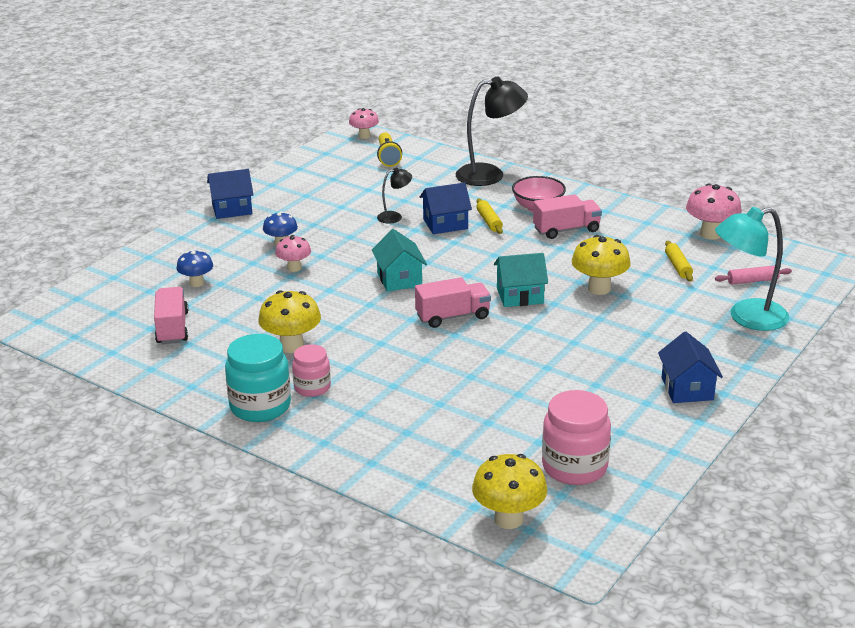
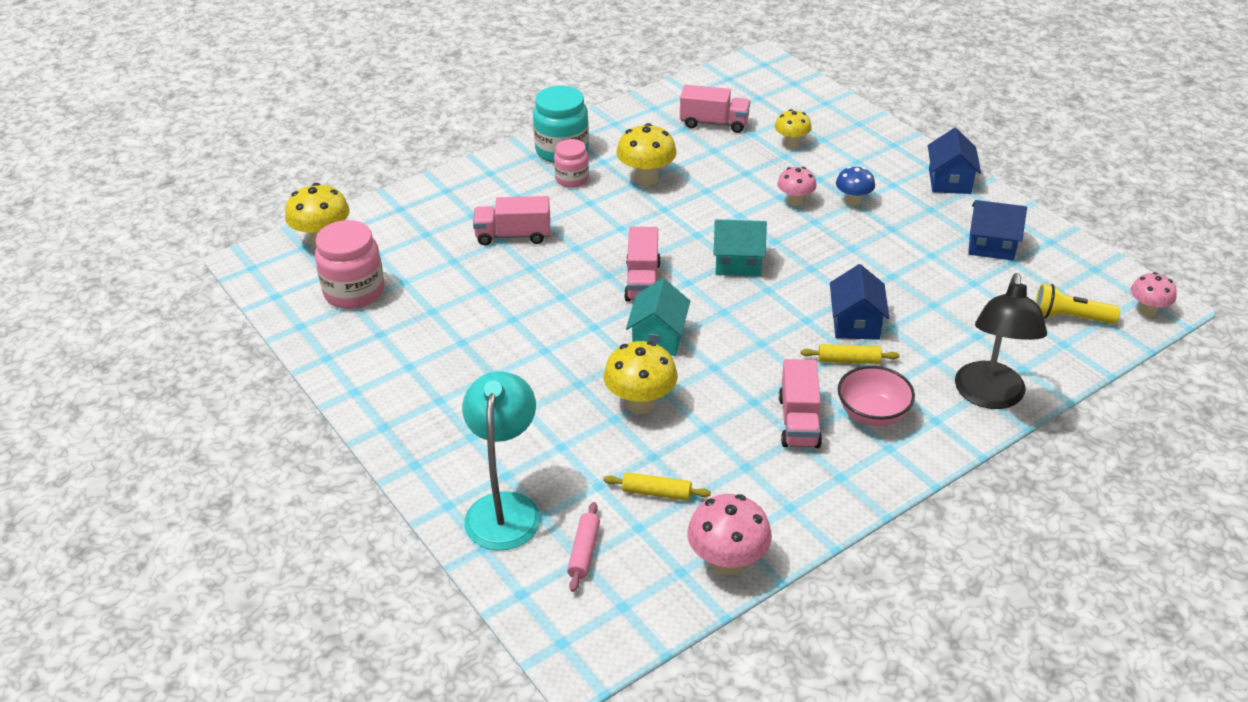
camera: 110 degrees right, 10 degrees up
blue mushroom [176,250,213,287] -> yellow mushroom [775,109,812,148]
black lamp [377,168,412,224] -> none
blue house [658,331,723,403] -> blue house moved to [968,200,1027,261]
none -> pink truck [473,196,550,245]

